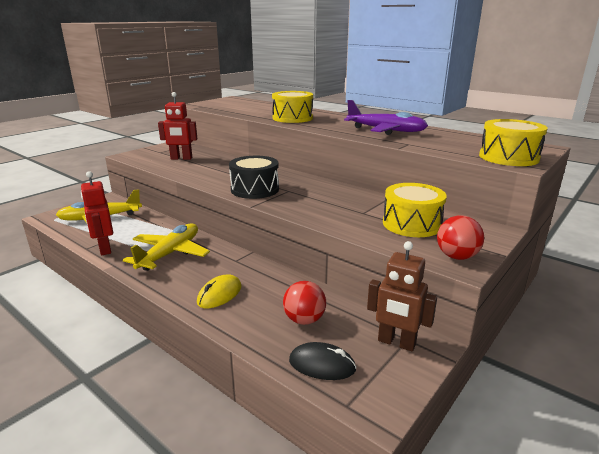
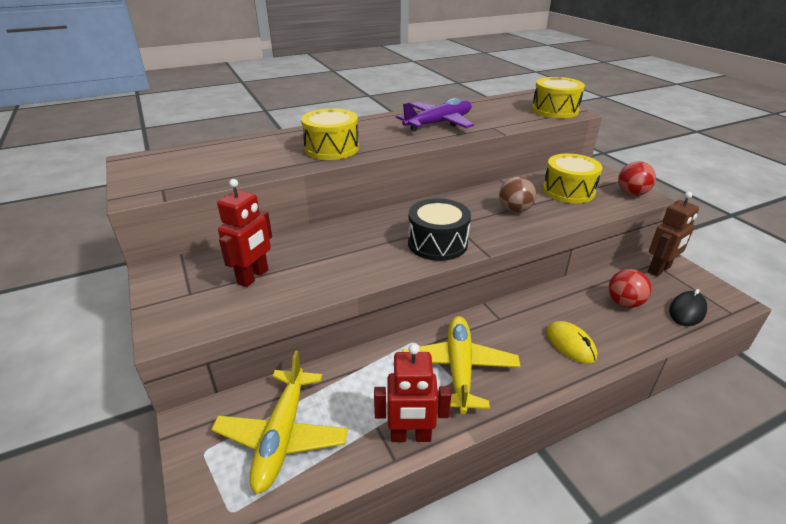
camera: 65 degrees left, 10 degrees up
yellow plane [123,224,210,271] -> yellow plane turned 45 degrees clockwise [402,316,520,414]
none -> brown ball [499,177,536,213]

